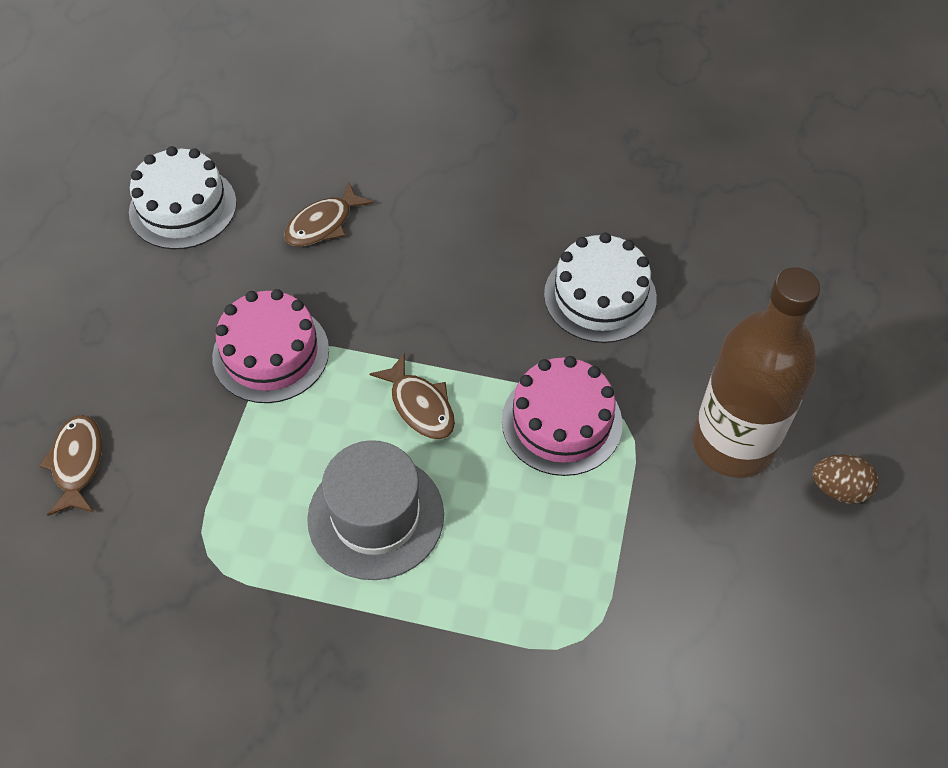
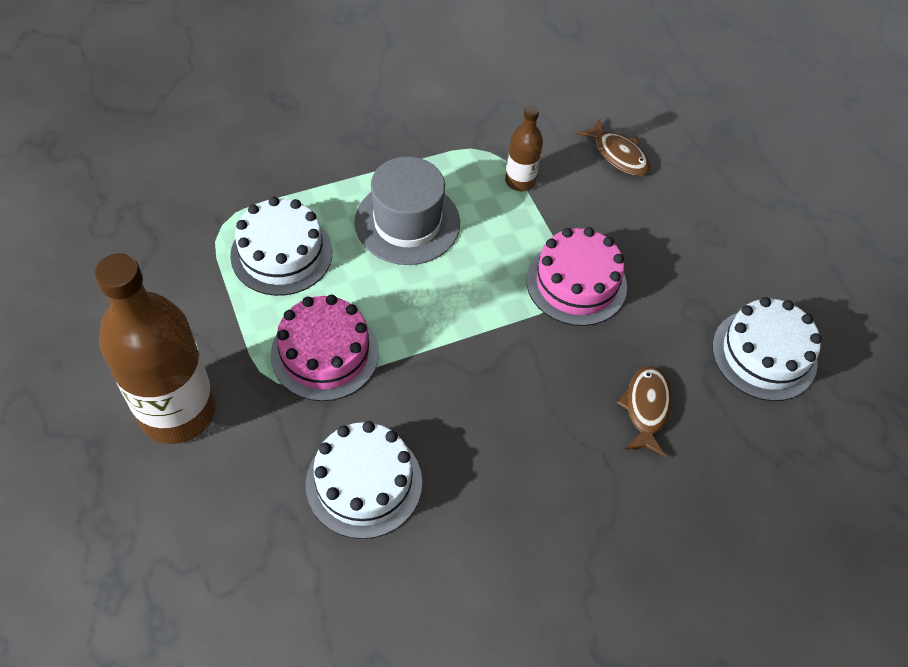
camera: 140 degrees right, 0 degrees up
brown fish [369,353,455,439] -> none
brown egg [812,454,879,504] -> none
none -> white cake [230,197,332,296]
none -> brown bottle [505,106,543,191]

